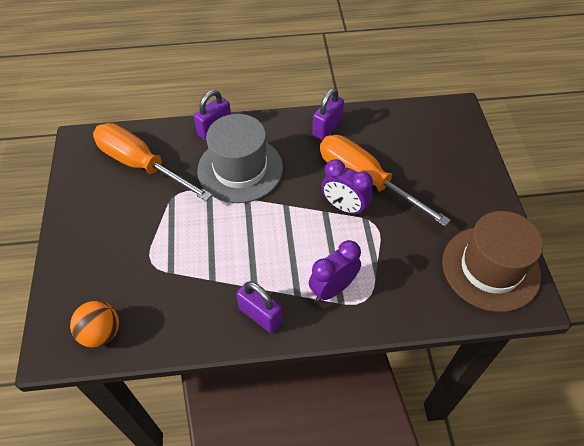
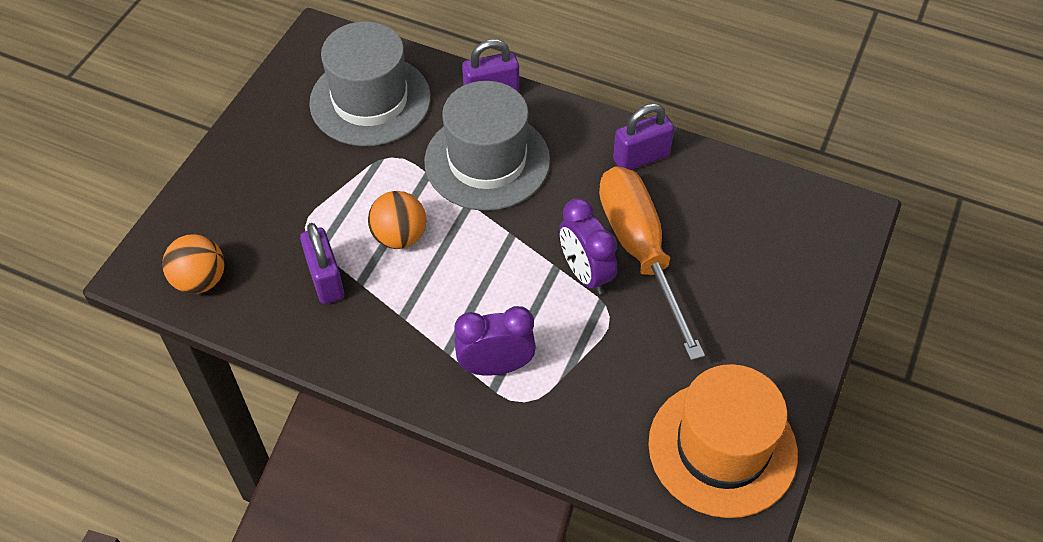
camera: 30 degrees right, 0 degrees up
orange screwdriver [93,123,212,201] -> grey hat [309,21,431,146]
purple padlock [236,281,283,333] -> purple padlock moved to [300,223,344,304]
brown hat [442,211,543,312] -> orange hat [648,364,798,518]
none -> orange ball [368,191,426,249]

